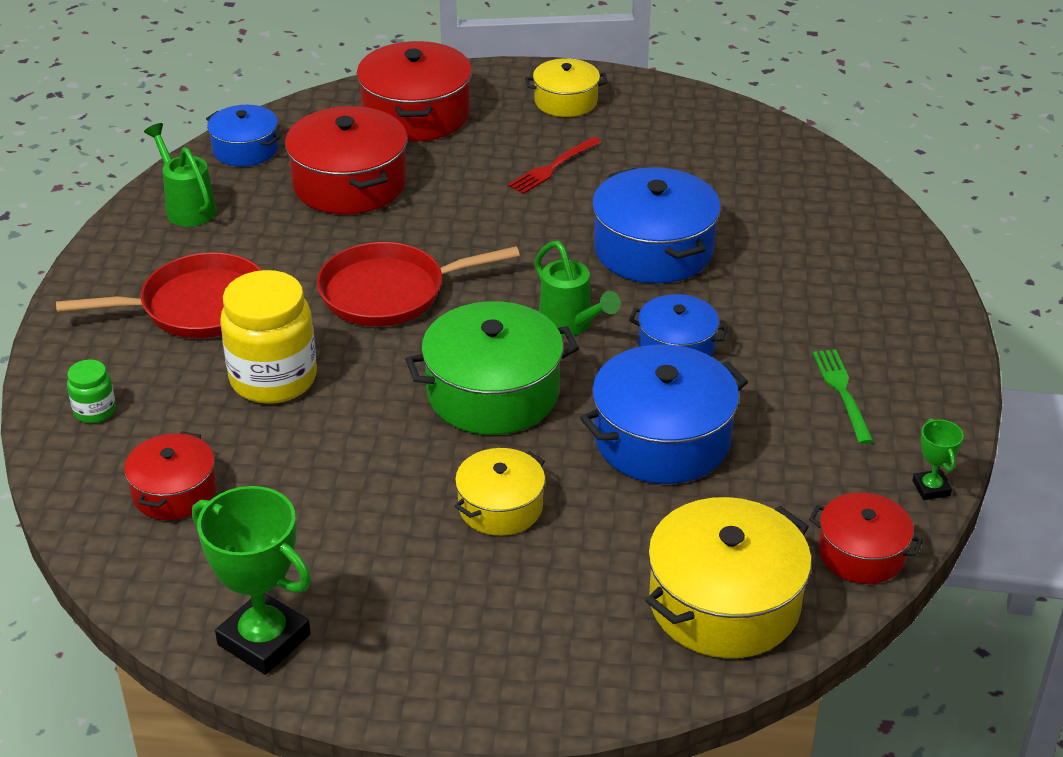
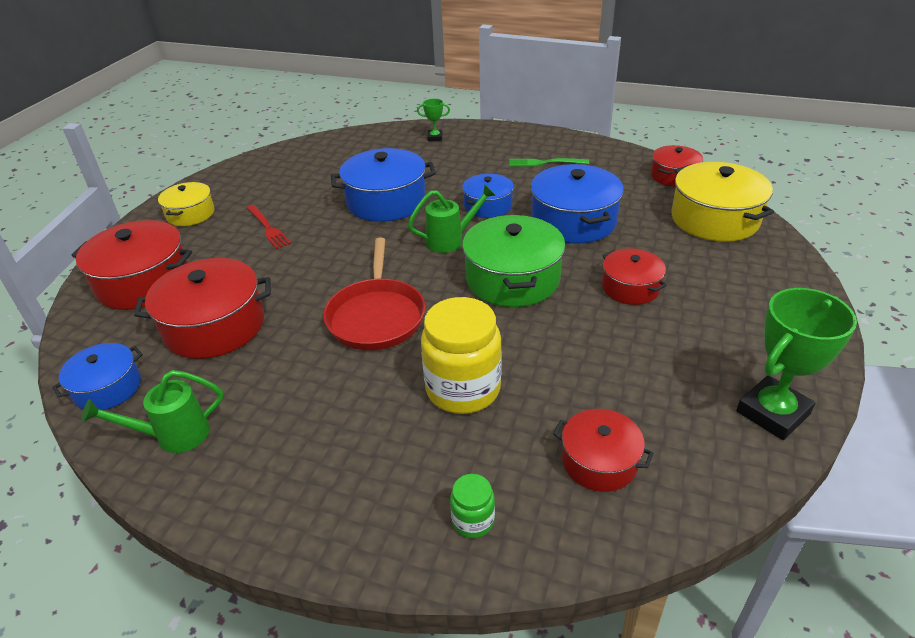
camera: 75 degrees left, 0 degrees up
red pan [56,253,262,338] -> none
yellow pot [454,448,545,536] -> red pot [602,248,667,305]
green trophy [912,418,964,500] -> green trophy moved to [417,99,450,141]

